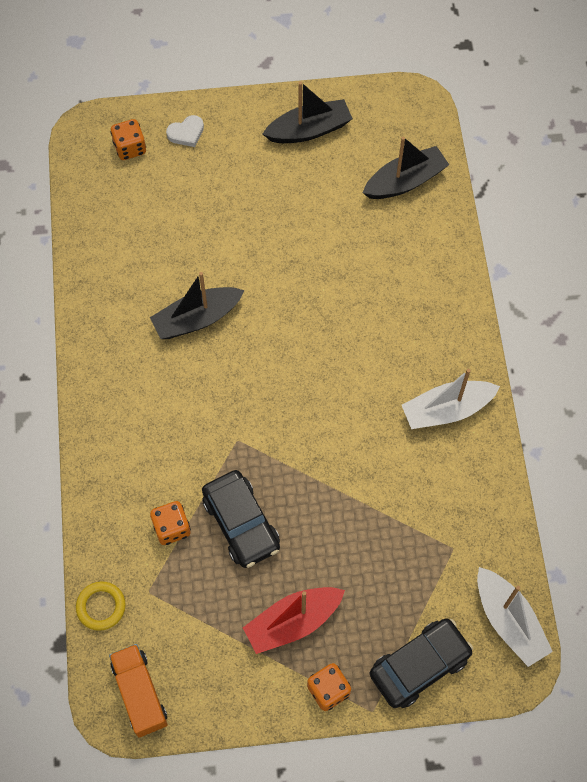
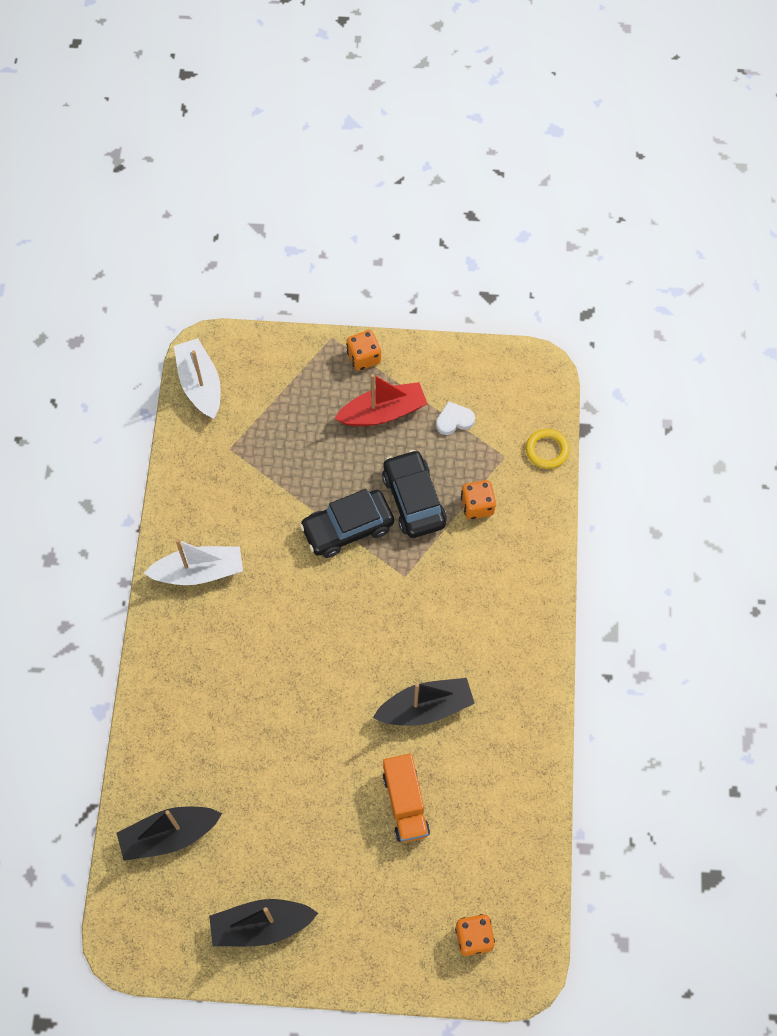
camera: 170 degrees left, 0 degrees up
orange truck [109,644,167,738] -> orange truck moved to [383,754,430,843]
white heart [166,115,204,147] -> white heart moved to [436,401,475,435]
black car [370,618,473,708] -> black car moved to [300,489,394,558]

